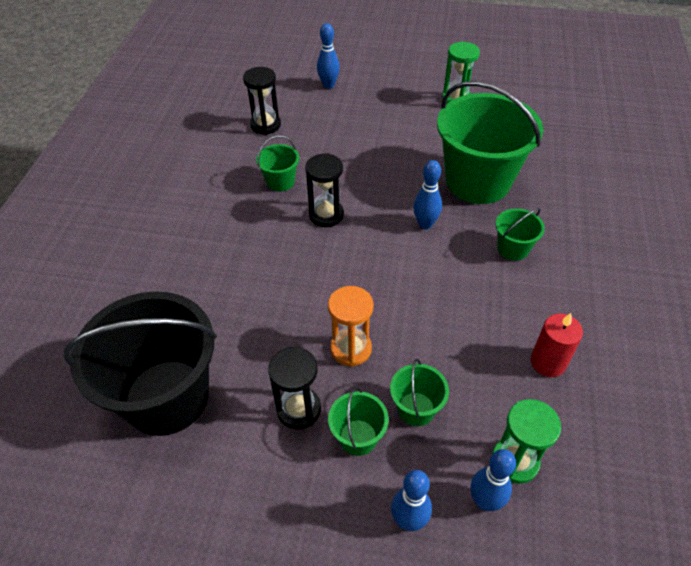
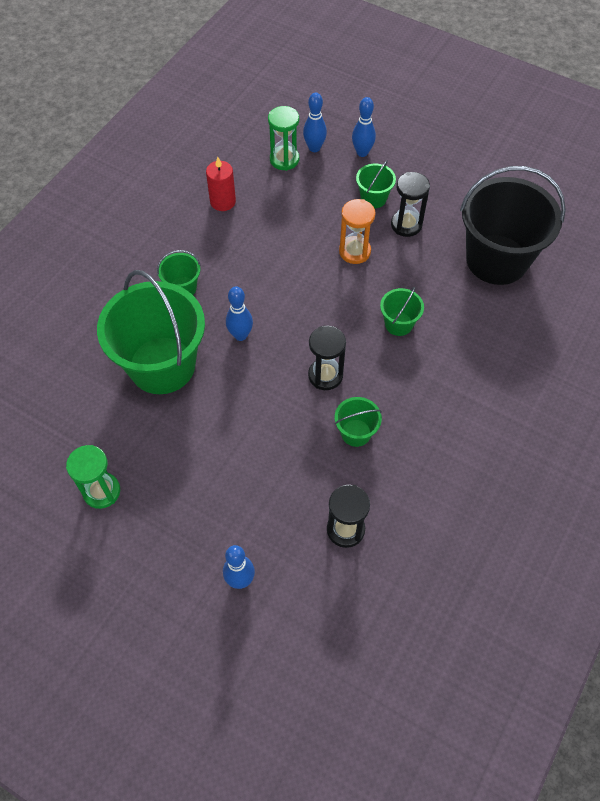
camera: 160 degrees left, 10 degrees up
green bucket [390,359,449,426] -> green bucket moved to [380,287,424,336]

